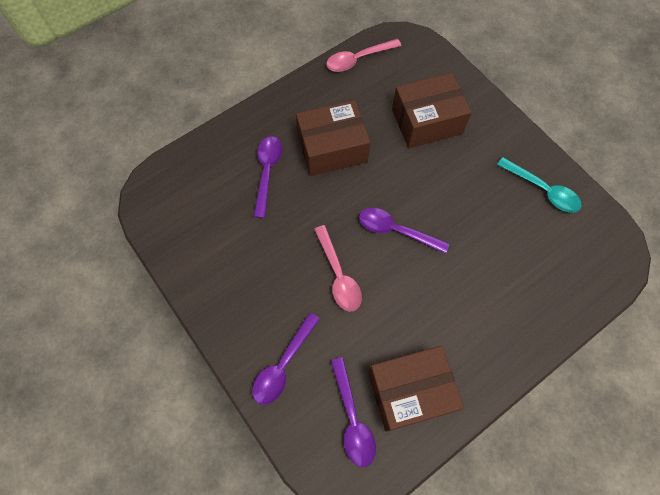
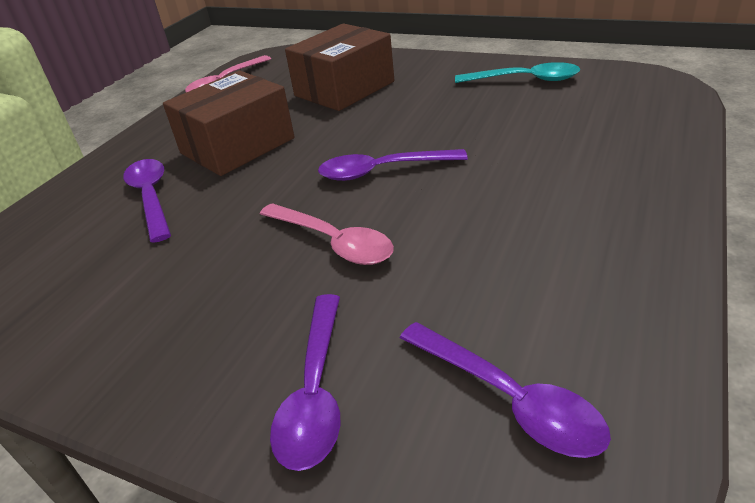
camera: 25 degrees left, 30 degrees down
brown box [368,346,464,432] -> none

